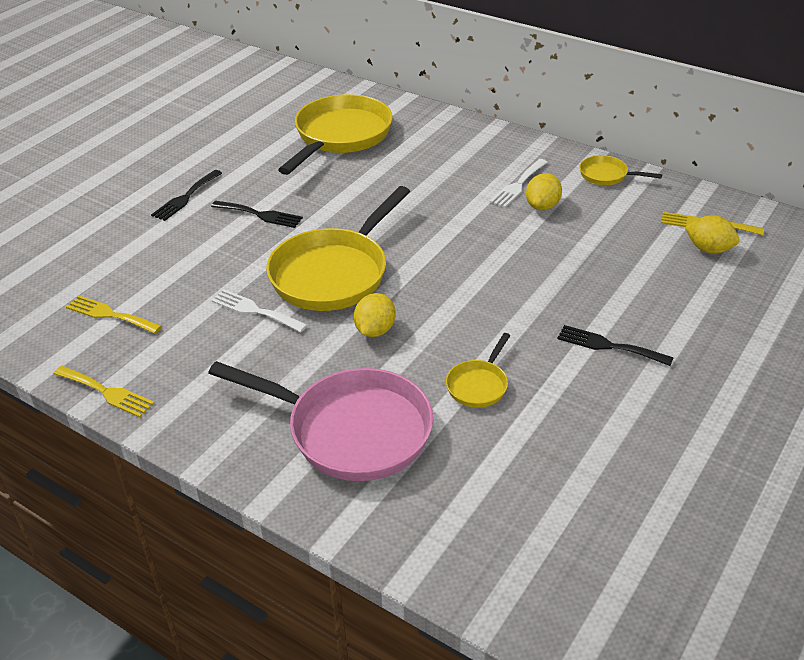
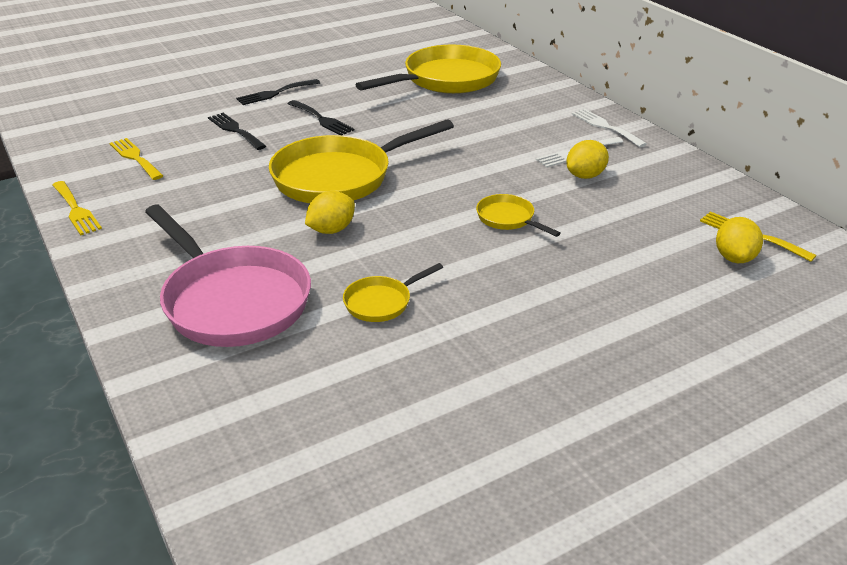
camera: 25 degrees right, 5 degrees down
white fork [211,289,307,332] -> white fork moved to [572,109,647,147]
black fork [557,325,674,366] -> black fork moved to [208,113,266,150]
yellow pan [580,155,662,185] -> yellow pan moved to [476,194,561,237]
yellow lemon [685,215,740,254] -> yellow lemon turned 45 degrees clockwise [716,217,763,263]

